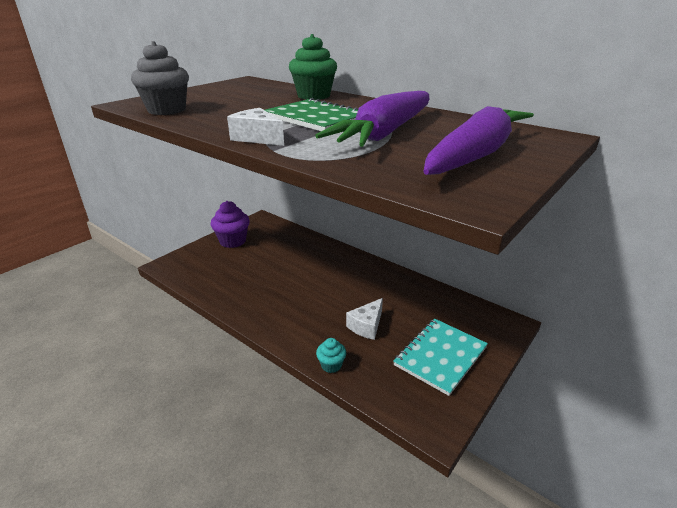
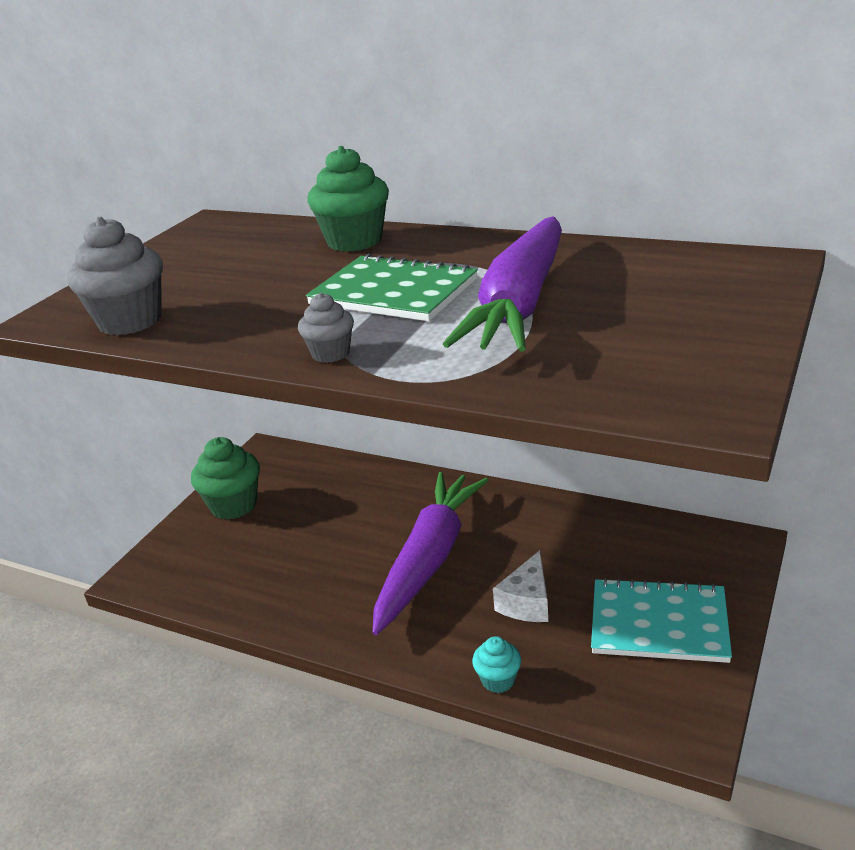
camera: 10 degrees left, 0 degrees up
purple cupcake [211,201,250,248] -> green cupcake [191,437,260,520]
white cheese [227,108,284,146] -> grey cupcake [298,293,354,363]
turquoise notebook [393,319,488,396] -> turquoise notebook turned 75 degrees clockwise [591,578,732,663]
purple carrot [423,106,534,175] -> purple carrot moved to [373,472,489,635]

